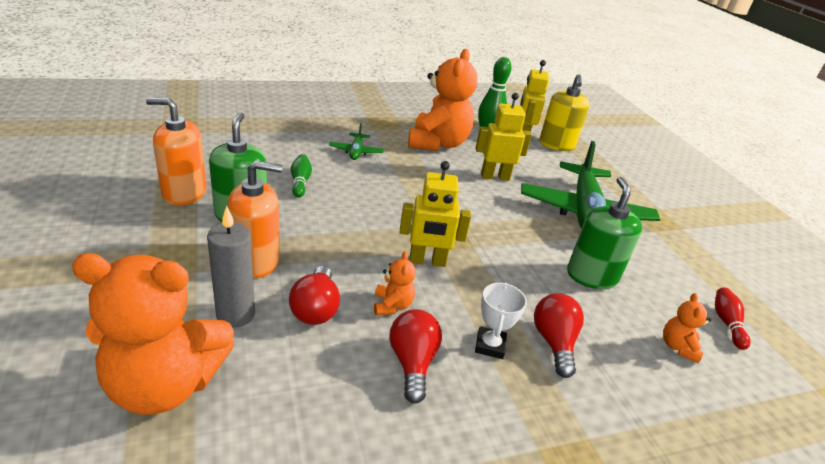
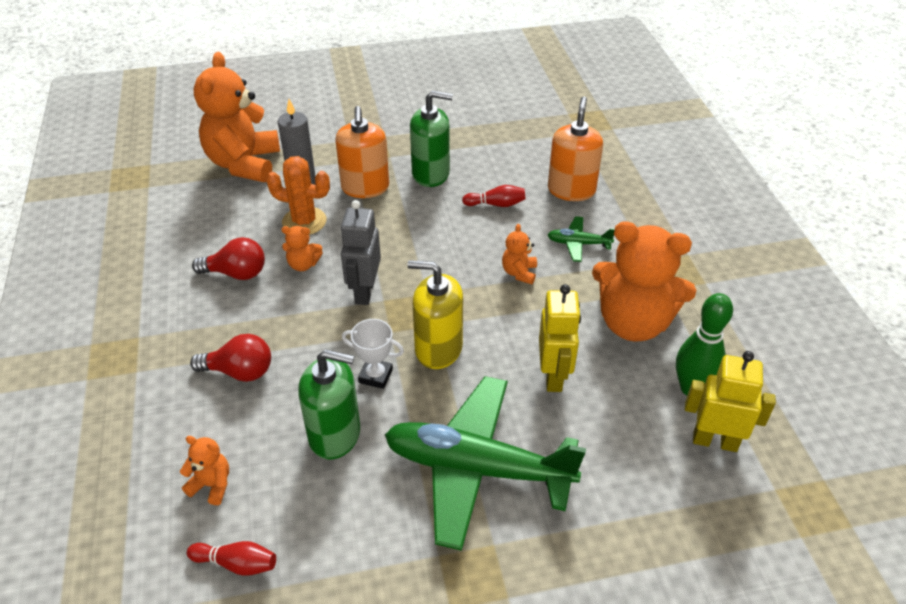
camera: 100 degrees right, 10 degrees up
orange soap dispenser [146,98,207,205] -> orange soap dispenser moved to [548,97,603,201]
red light bulb [289,266,340,325] -> orange cactus [266,156,330,235]
green bowling pin [291,154,312,198] -> red bowling pin [462,185,526,207]
yellow robot [400,161,471,267] -> grey robot [340,200,381,305]
white trophy [475,282,527,359] -> white trophy moved to [342,319,404,389]
yellow soap dispenser [539,74,589,151] -> yellow soap dispenser moved to [408,260,463,369]
none -> orange teddy bear [502,224,537,284]

